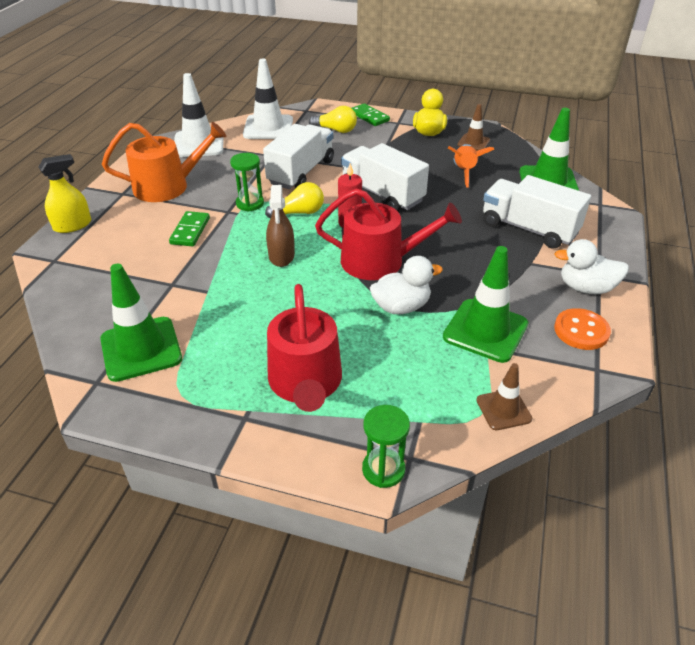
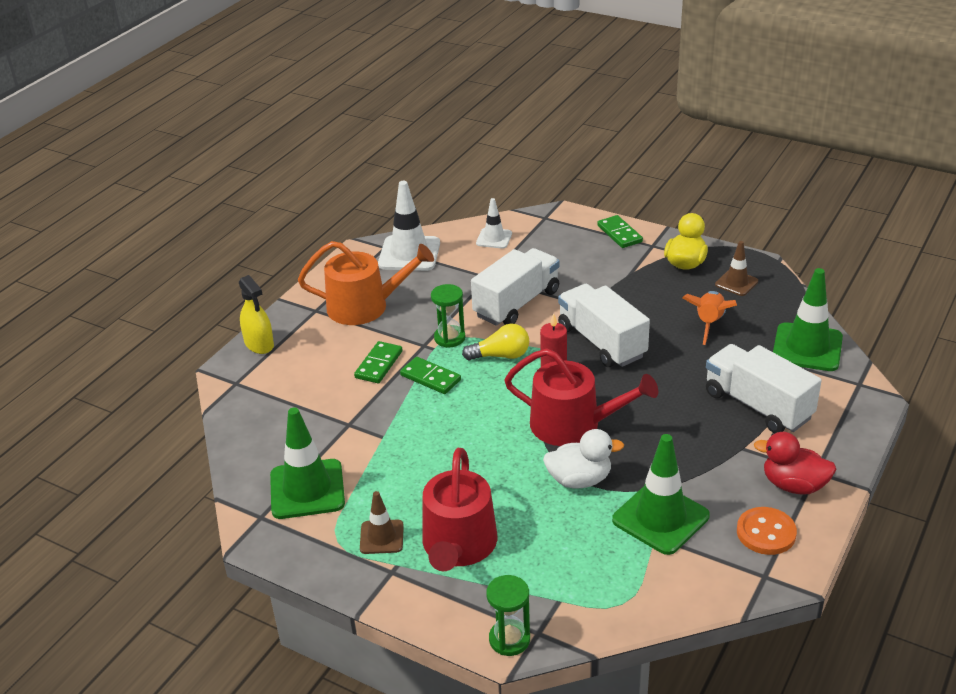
camera: 15 degrees right, 5 degrees down
yellow spray bottle [38,154,91,233] -> yellow spray bottle turned 75 degrees clockwise [239,275,274,354]
white traffic cone [243,59,293,139] -> white traffic cone [476,198,512,249], size x0.57
brown spray bottle [266,185,295,267] -> none
yellow light bulb [309,106,357,133] -> none
brown traffic cone [476,363,532,430] -> brown traffic cone moved to [360,491,404,554]
white duck [555,239,629,294] -> red duck [754,432,837,495]
none -> green domino [400,357,461,394]

